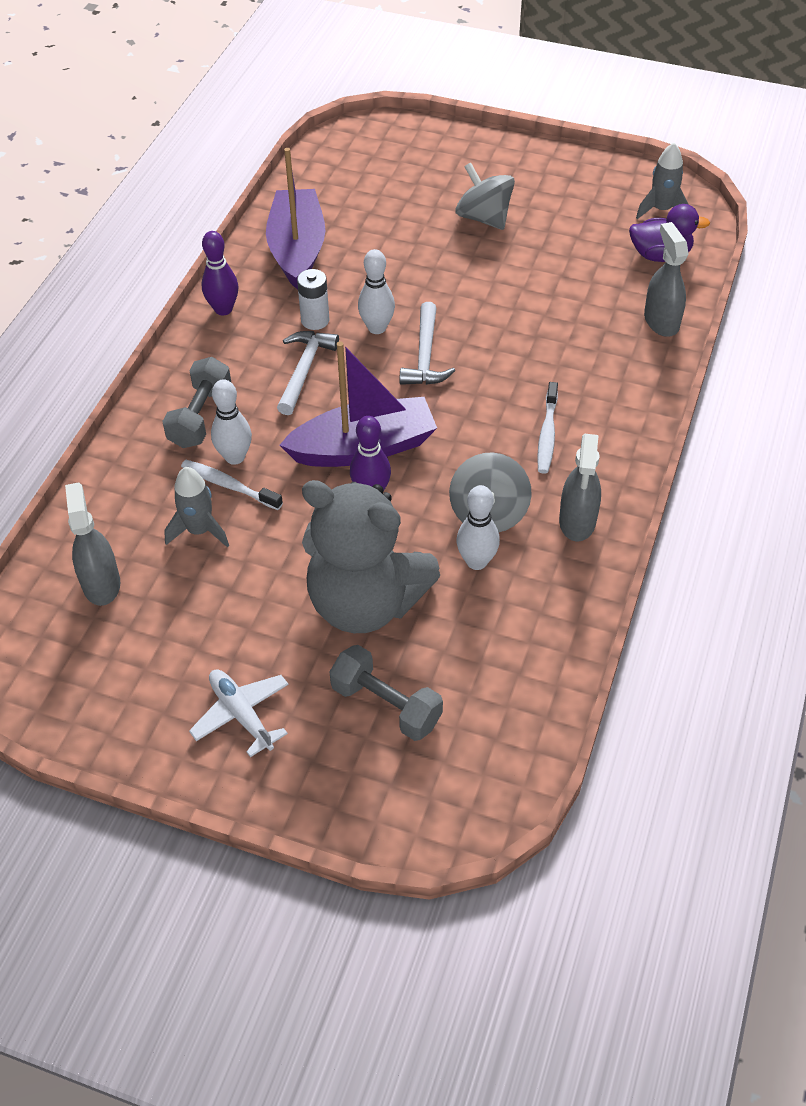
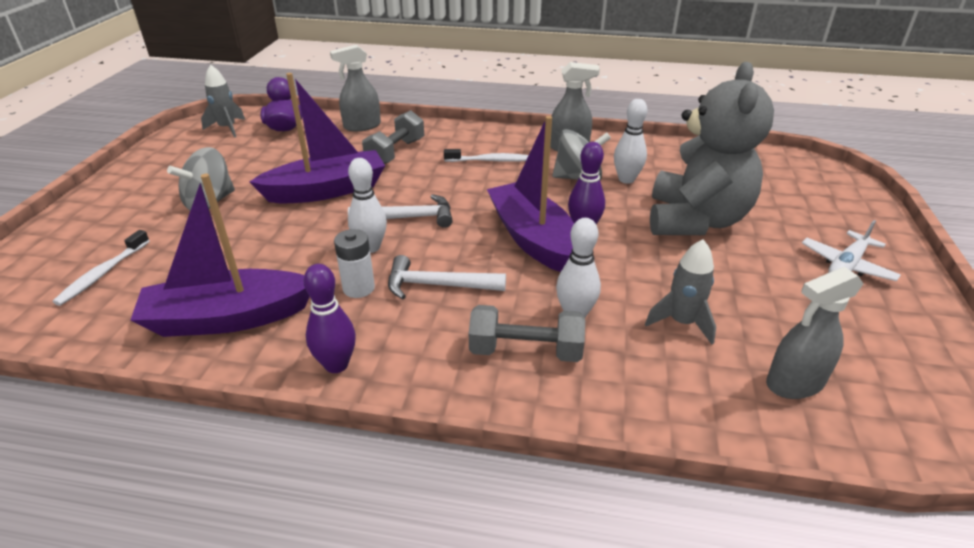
camera: 100 degrees left, 15 degrees down
white toothbrush [181,460,283,510] -> white toothbrush moved to [53,230,150,306]
grey dumbbell [330,645,443,741] -> grey dumbbell moved to [362,110,424,164]
none -> purple boat [250,73,385,203]

